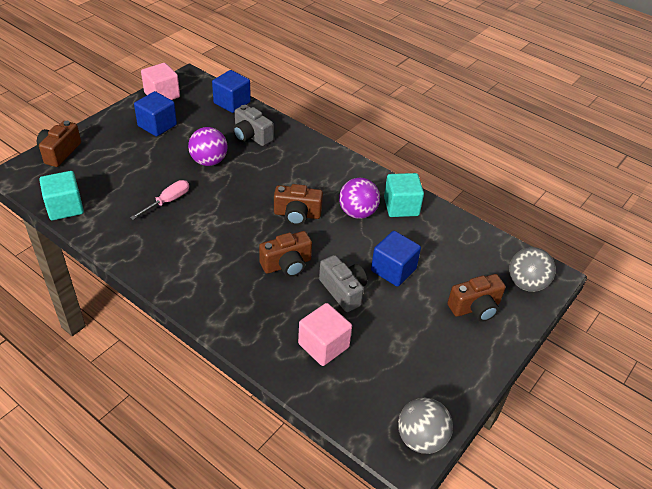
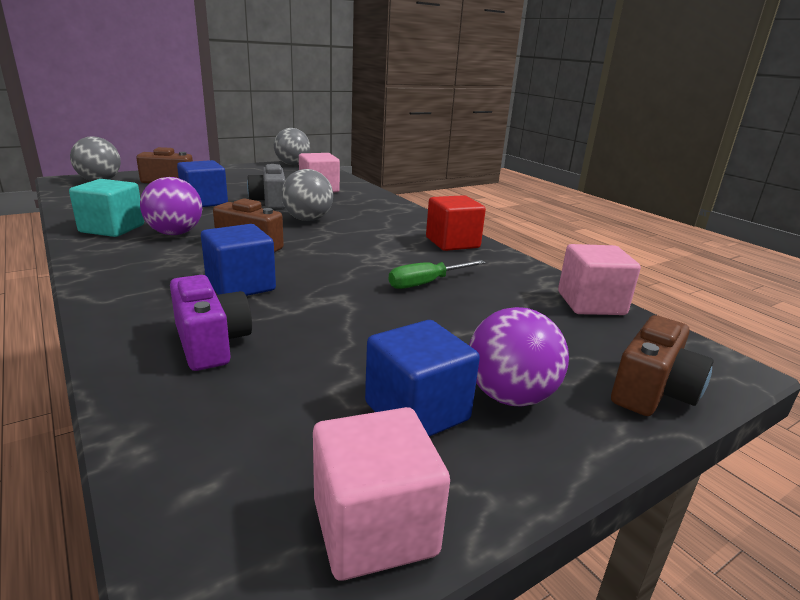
camera: 160 degrees left, 20 degrees down
turquoise cube [39,171,84,220] -> pink cube [558,244,641,315]
pink screwdriver [130,180,189,220] -> green screwdriver [388,260,486,289]
purple ball [188,127,227,166] -> purple ball moved to [469,307,569,407]
blue cube [212,70,251,113] -> blue cube moved to [201,224,276,296]
grey camera [233,105,273,146] -> purple camera [170,275,252,371]
brown camera [259,231,312,277] -> grey ball [282,169,333,221]
none -> red cube [426,195,486,251]

